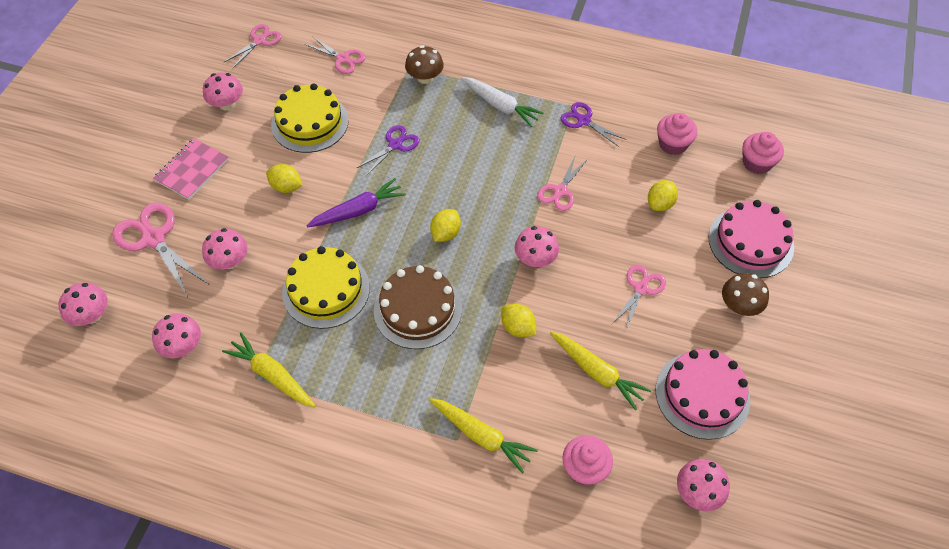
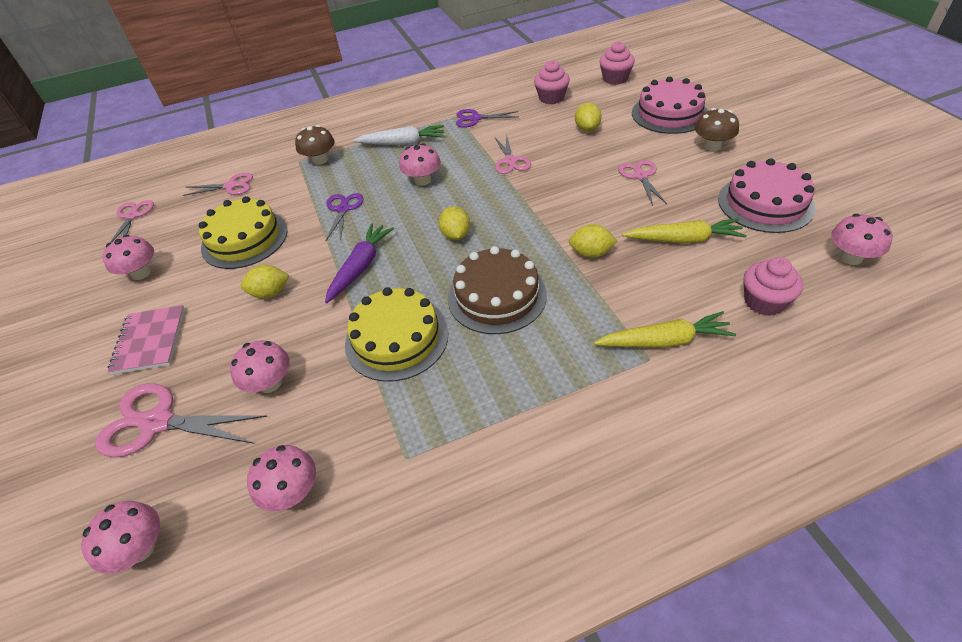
camera: 35 degrees left, 10 degrees down
yellow carrot [222,332,316,407] -> none
pink mushroom [515,226,559,267] -> pink mushroom moved to [399,143,441,186]

